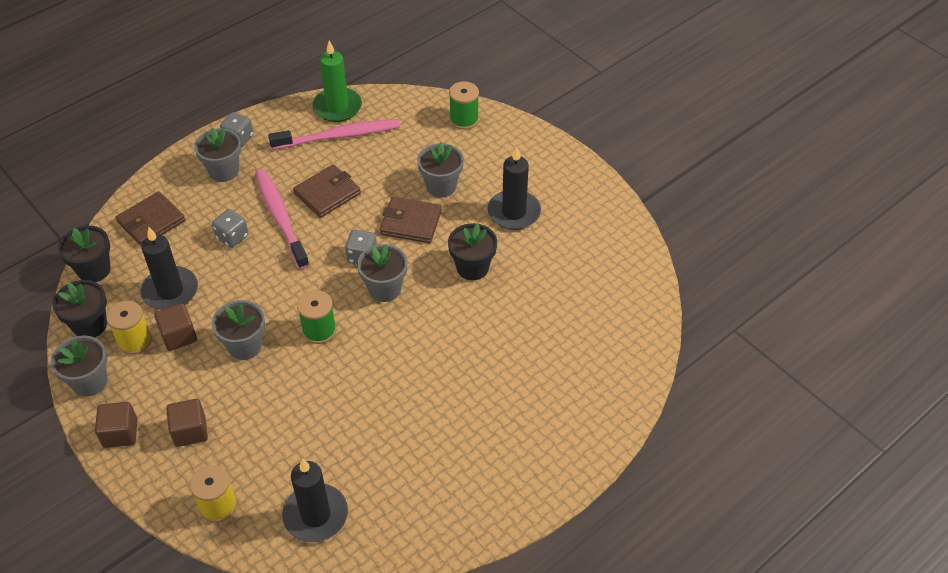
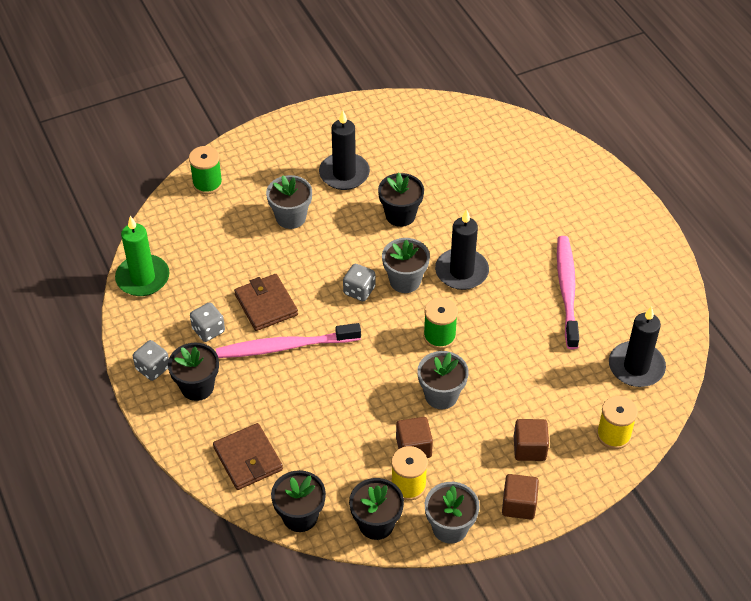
camera: 75 degrees left, 0 degrees up
black candle [141,227,198,310] -> black candle moved to [435,209,489,290]
grey flower pot [194,127,241,182] -> black flower pot [168,343,219,401]
grey dice [212,209,249,248] -> grey dice moved to [190,302,225,342]
pink toothbrush [268,119,400,150] -> pink toothbrush moved to [557,236,579,349]
brown wallet [380,197,442,243] -> none

